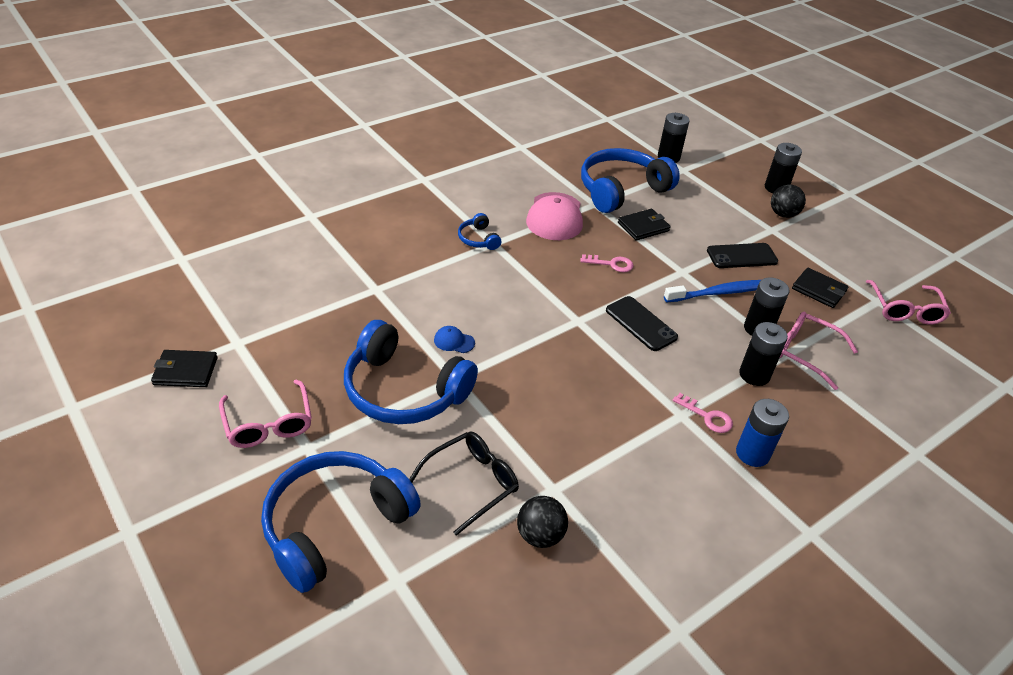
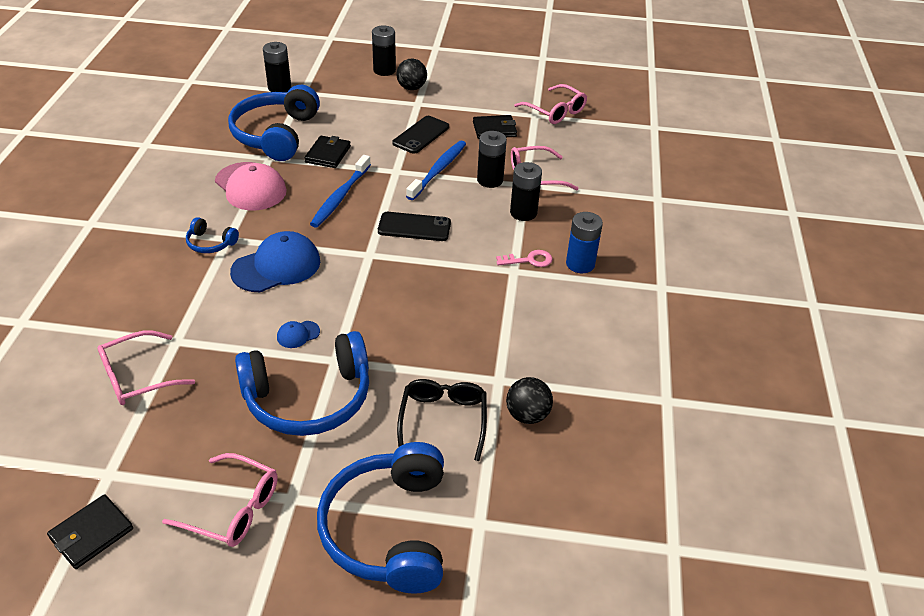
camera: 45 degrees left, 0 degrees up
pink key [580,254,634,272] -> blue toothbrush [310,155,371,228]
none -> pink glasses [97,330,195,405]
none -> blue cap [230,231,320,292]

